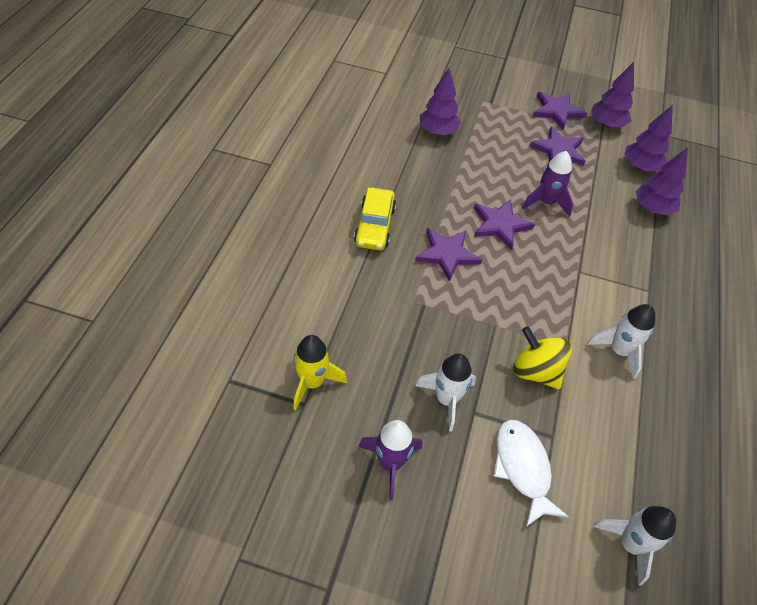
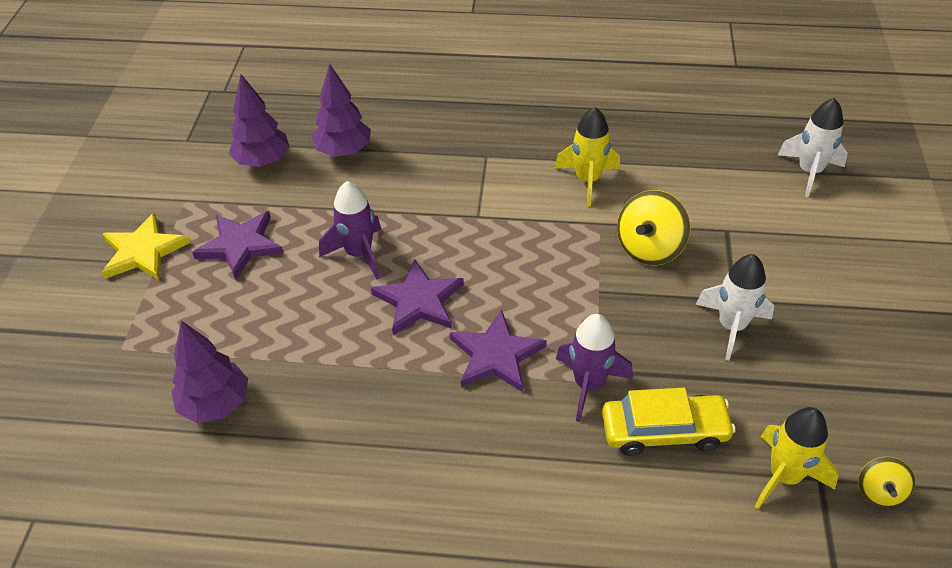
camera: 95 degrees left, 5 degrees down
yellow car [354,187,396,250] -> yellow car moved to [602,388,736,456]
purple rocket [358,420,422,500] -> purple rocket moved to [556,314,633,422]
white fish [493,420,569,527] -> none
purple star [533,92,587,129] -> yellow star [102,213,190,281]
white rocket [587,304,655,379] -> yellow rocket [555,107,620,207]
purple tree [591,62,634,128] -> none
none -> yellow spinning top [858,457,915,507]

